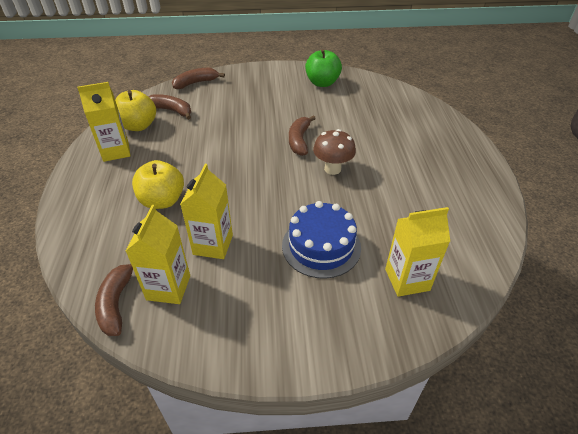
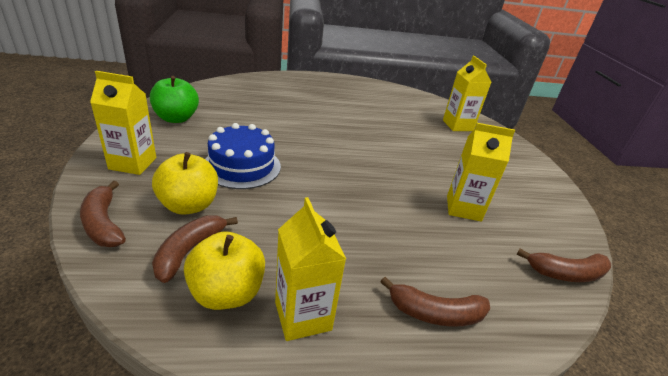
camera: 95 degrees left, 10 degrees down
yellow carton [126,205,190,304] -> yellow carton moved to [90,71,156,175]
yellow apple [132,160,184,209] -> yellow apple moved to [152,152,218,215]
blue cake [282,201,361,279] -> blue cake moved to [205,123,281,189]
brown banana [289,115,316,156] -> brown banana moved to [380,277,490,327]
brown mushroom [313,129,356,175] -> none

